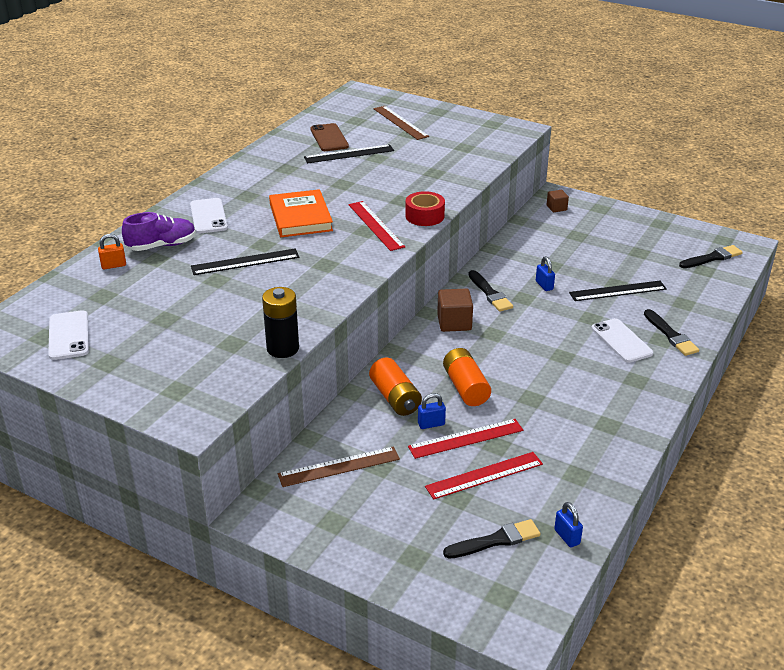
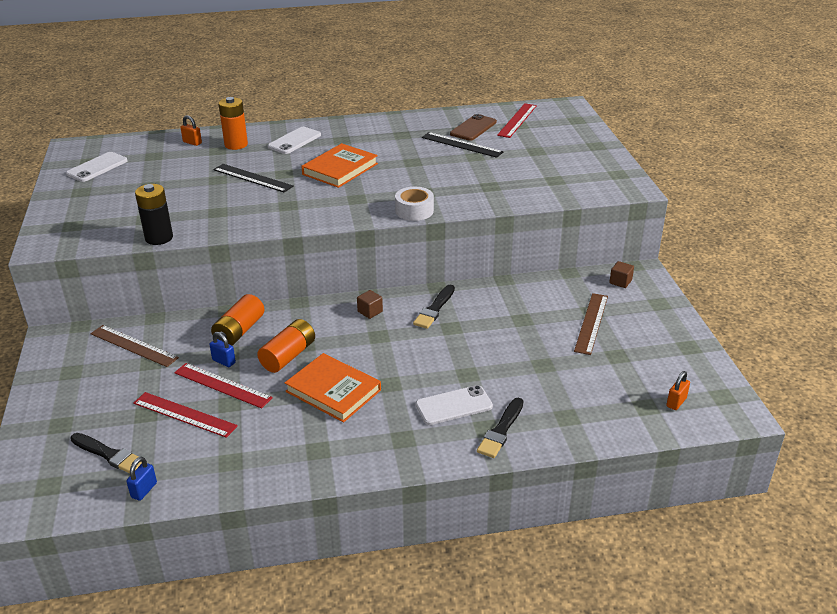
camera: 50 degrees right, 0 degrees up
purple shoe [122,212,196,251] -> orange battery [218,97,248,150]
red ruler [348,201,405,251] -> red ruler moved to [497,103,537,138]
brown ruler [374,106,429,140] -> brown ruler moved to [574,293,608,355]
red tape [405,191,445,226] -> white tape [395,187,434,221]
brown cube [437,288,473,332] -> brown cube [357,290,383,319], size x0.61
blue padlock [536,256,555,291] -> none
black ruler [569,281,667,301] -> none
white phone [591,318,653,363] -> white phone turned 45 degrees clockwise [416,385,493,425]
black brush [679,245,743,268] -> orange padlock [666,371,690,410]
none -> orange book [285,353,381,423]

